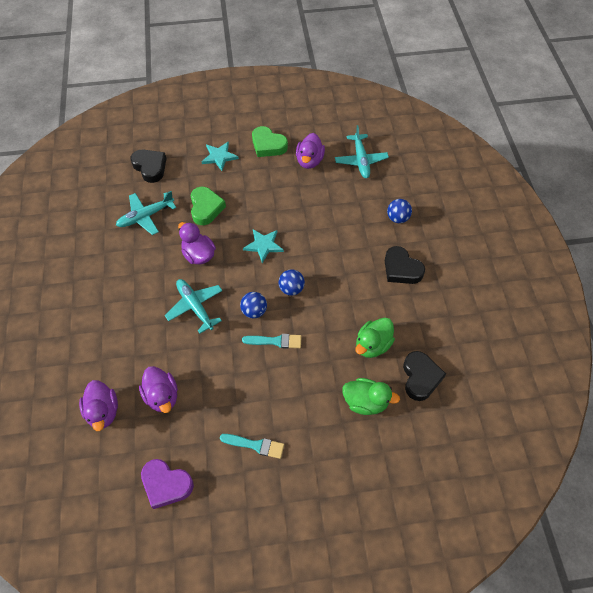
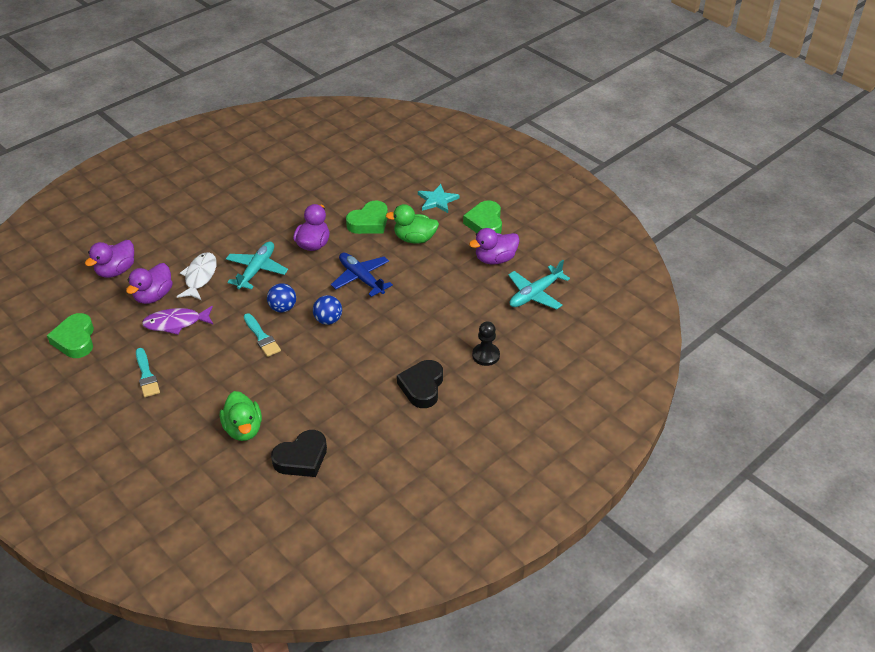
camera: 55 degrees right, 15 degrees down
turquoise plane [116,191,176,235] -> none
black heart [130,150,167,183] -> none
purple heart [141,459,194,509] -> green heart [47,313,94,358]
turquoise star [243,229,284,263] -> blue plane [331,253,393,297]
green duck [356,318,395,358] -> green duck moved to [386,204,439,244]
blue ball [387,199,412,223] -> black pawn [472,321,500,366]
none -> purple fish [142,306,214,335]
none -> white fish [177,252,217,300]

